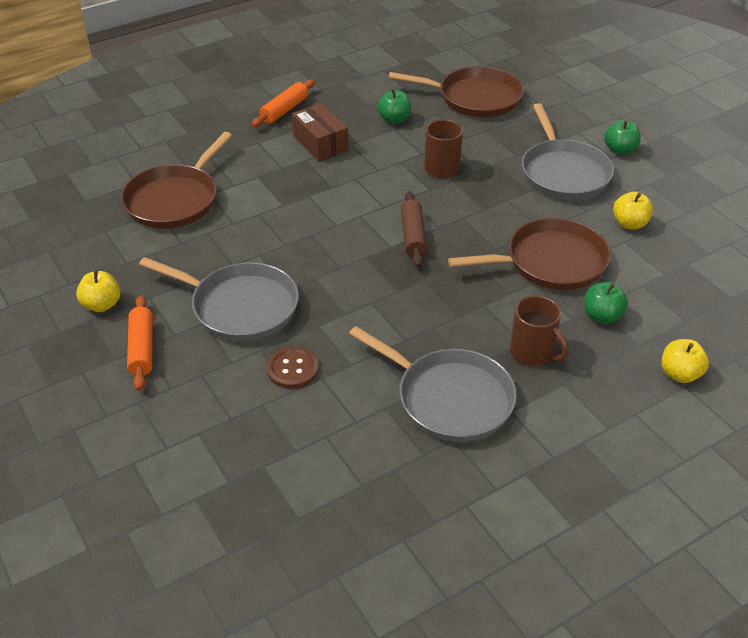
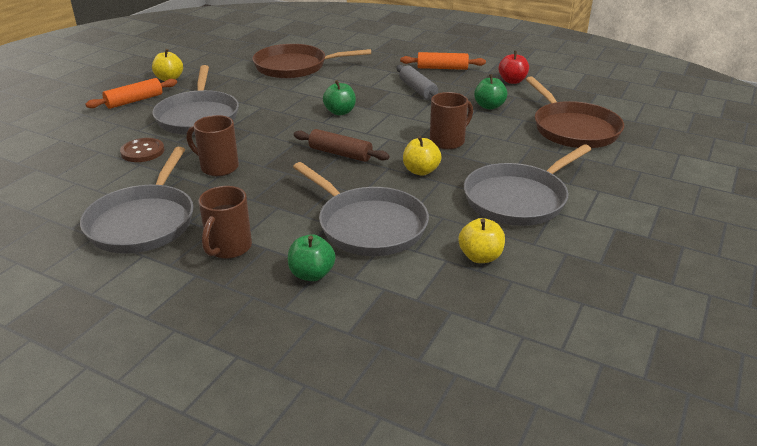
camera: 60 degrees right, 10 degrees down
brown box [292,103,349,161] -> grey rolling pin [396,65,438,100]
brown rolling pin [401,191,427,268] -> brown rolling pin turned 60 degrees clockwise [294,129,390,162]
brown pan [448,218,611,290] -> grey pan [293,162,429,256]
green apple [604,120,641,155] -> green apple moved to [323,80,356,115]
yellow apple [662,339,709,383] -> yellow apple moved to [403,136,442,175]
none -> brown mug [187,115,239,176]
none -> red apple [499,51,529,84]

